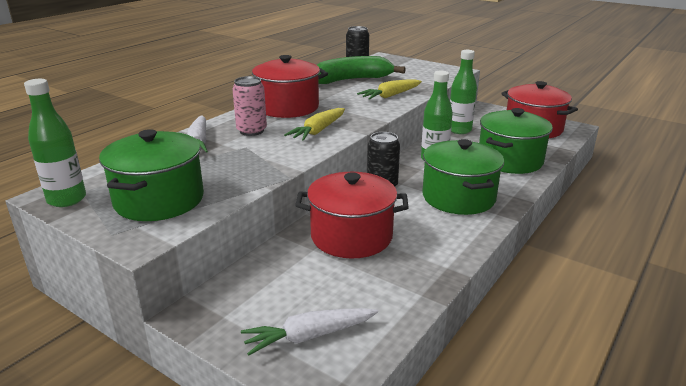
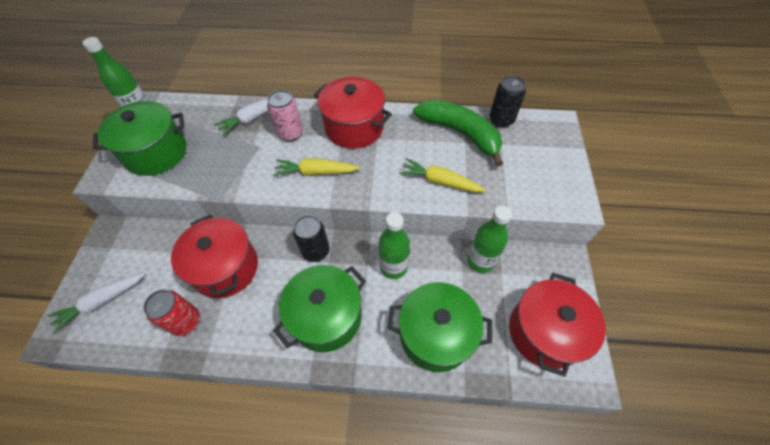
camera: 60 degrees right, 30 degrees up
white carrot [241,308,378,356] -> white carrot turned 75 degrees counterclockwise [47,273,145,334]
none -> red can [143,290,200,336]

